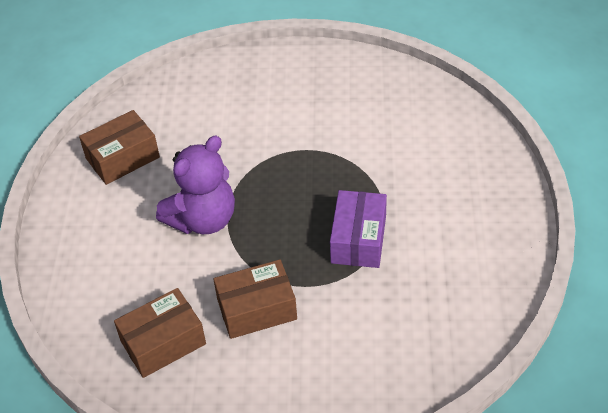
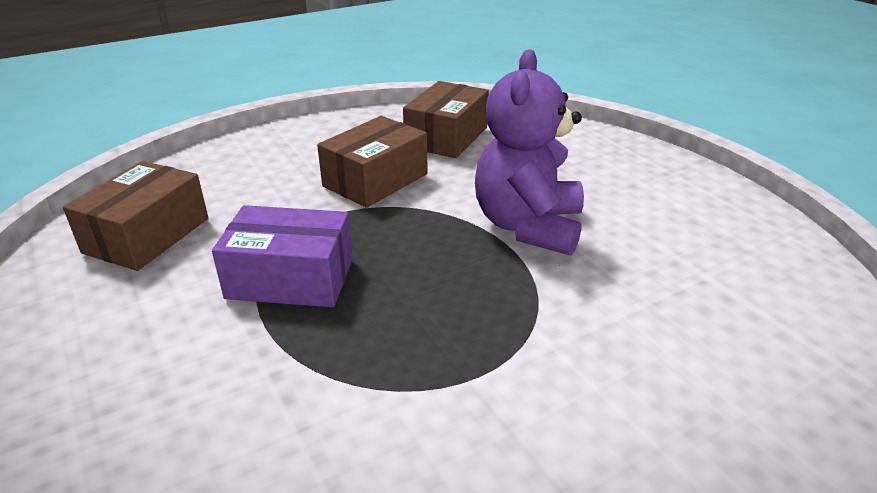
camera: 145 degrees right, 15 degrees down
brown box [79,110,160,185] -> brown box moved to [63,161,208,271]
purple box [330,190,387,268] -> purple box turned 60 degrees counterclockwise [212,205,353,307]

